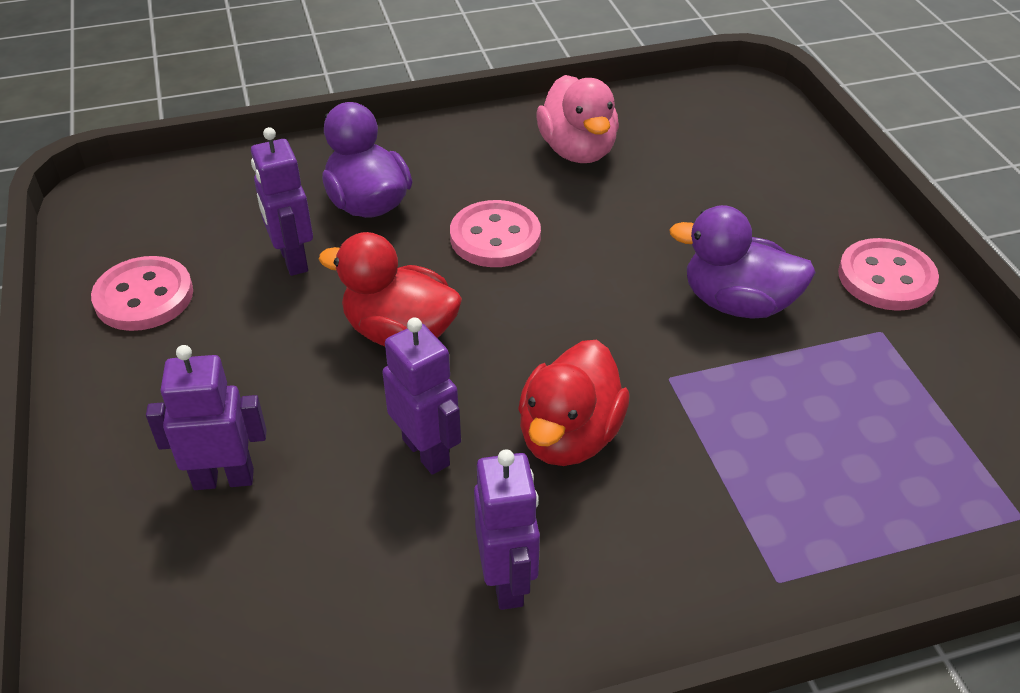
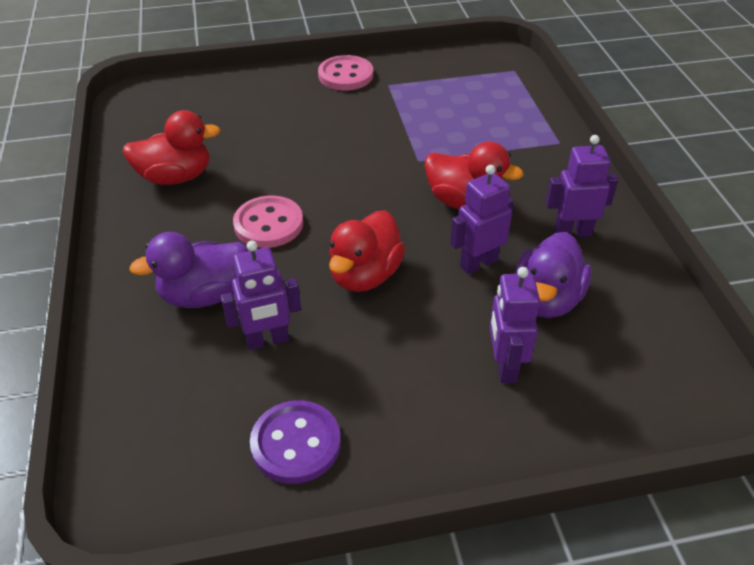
camera: 85 degrees left, 0 degrees up
pink button [91,256,193,331] -> purple button [250,400,341,484]
pink duck [536,75,619,163] -> red duck [123,110,221,185]
purple duck [669,205,816,319] -> purple duck moved to [515,232,592,318]

